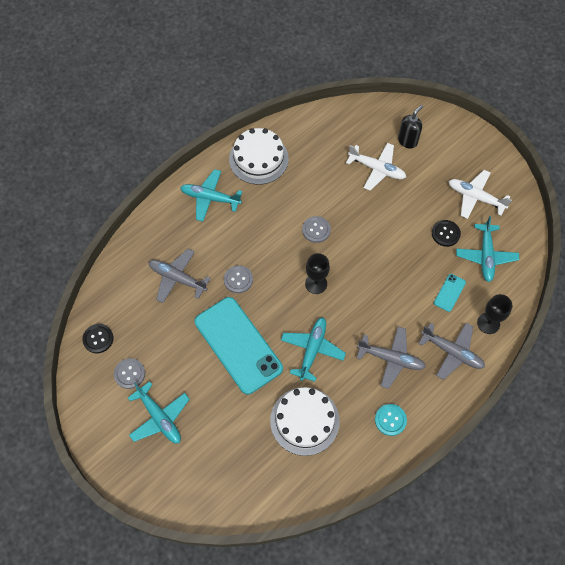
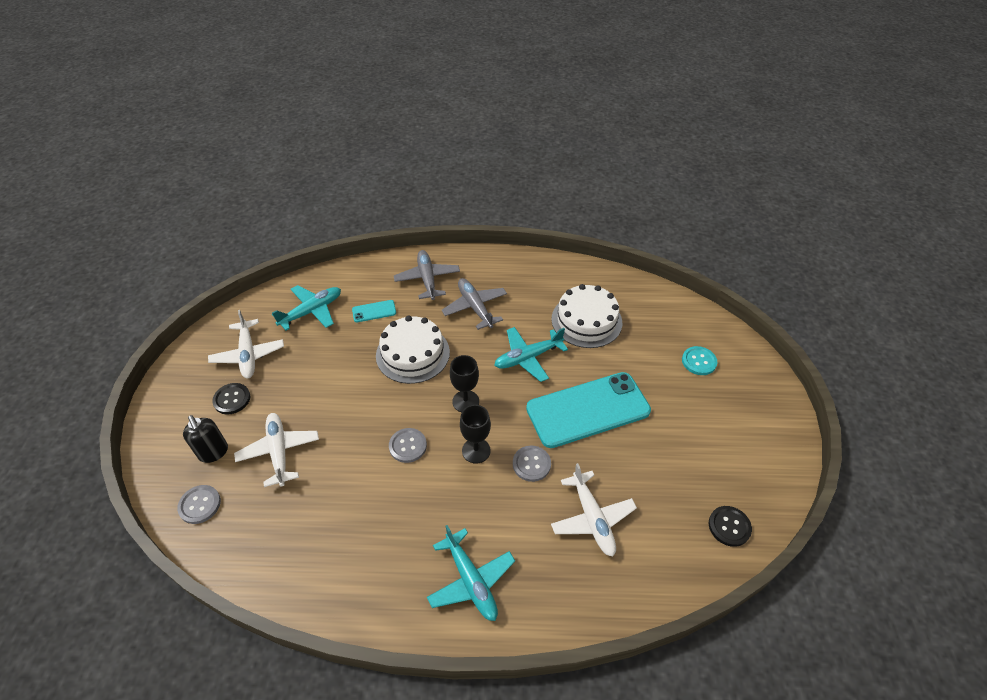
camera: 135 degrees left, 15 degrees down
grey button [114,358,145,389] -> grey button moved to [177,485,221,524]
turquoise plane [128,381,190,444] -> none
grey plane [149,249,211,303] -> white plane [551,463,637,556]
turquoise phone [195,297,283,394] -> turquoise phone turned 60 degrees clockwise [526,372,651,448]
white cake [229,128,289,185] -> white cake moved to [376,316,450,384]
turquoise button [375,404,407,436] -> turquoise button moved to [682,346,717,375]
black soap dispenser [398,105,423,149] -> black soap dispenser turned 120 degrees counterclockwise [183,415,228,463]
black button [432,220,461,247] -> black button moved to [212,383,250,414]
black goblet [477,294,512,334] -> black goblet moved to [460,405,491,464]

